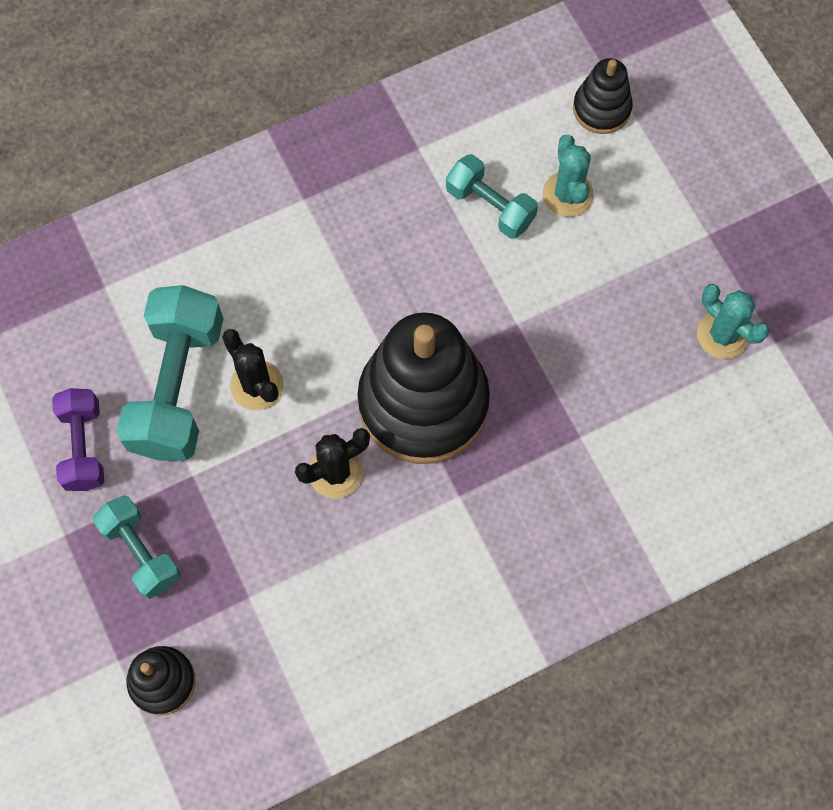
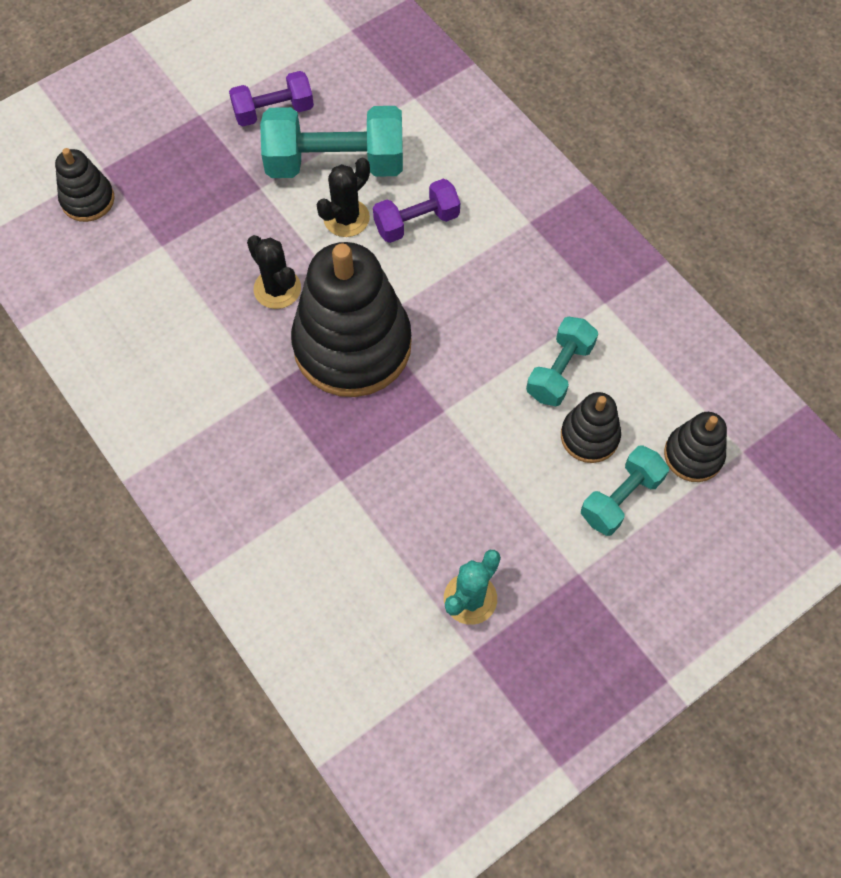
camera: 80 degrees right, 5 degrees down
turquoise dumbbell [92,495,181,599] -> turquoise dumbbell moved to [581,445,669,536]
turquoise cactus [543,134,594,217] -> black stacking toy [561,392,621,463]
none -> purple dumbbell [373,179,460,243]

